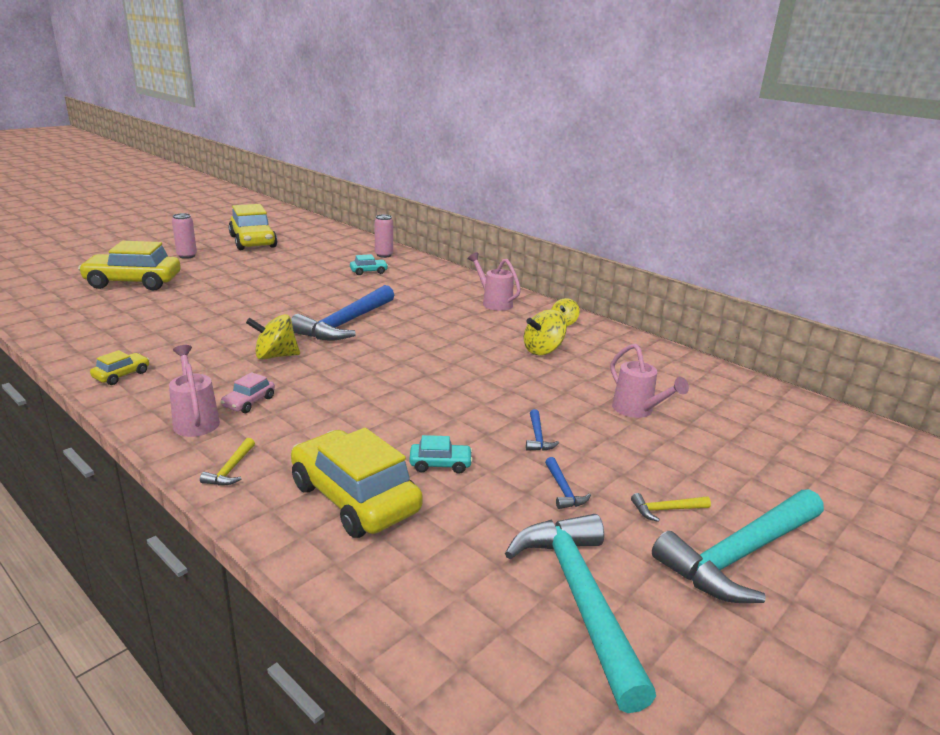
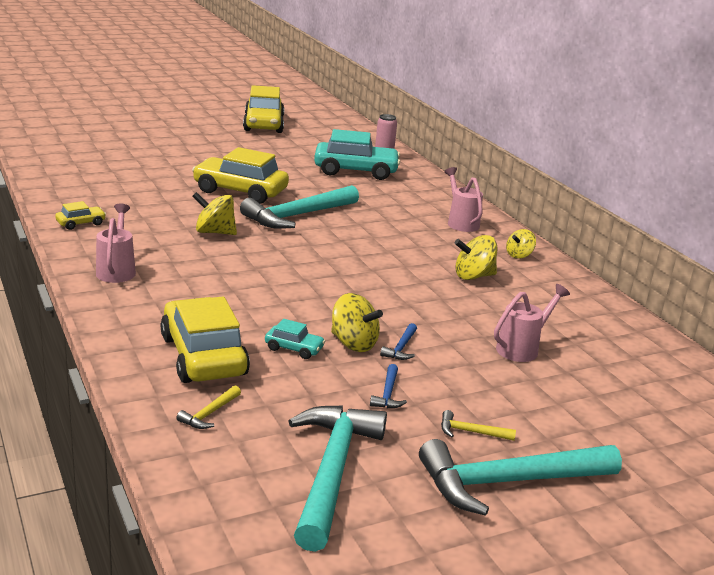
camera: 20 degrees right, 0 degrees up
yellow car [78,241,181,291] -> yellow car moved to [192,147,289,204]
pink can [172,213,197,259] -> none
yellow hammer [200,438,255,486] -> yellow hammer moved to [176,385,241,429]
pink car [220,372,275,413] -> none
blue hammer [291,285,394,340] -> turquoise hammer [240,185,359,229]
turquoise car [350,254,388,275] -> turquoise car [314,129,400,180], size x2.20
pink watering can [611,344,689,418] -> pink watering can turned 120 degrees counterclockwise [494,284,570,362]
none -> yellow spinning top [331,293,383,352]

